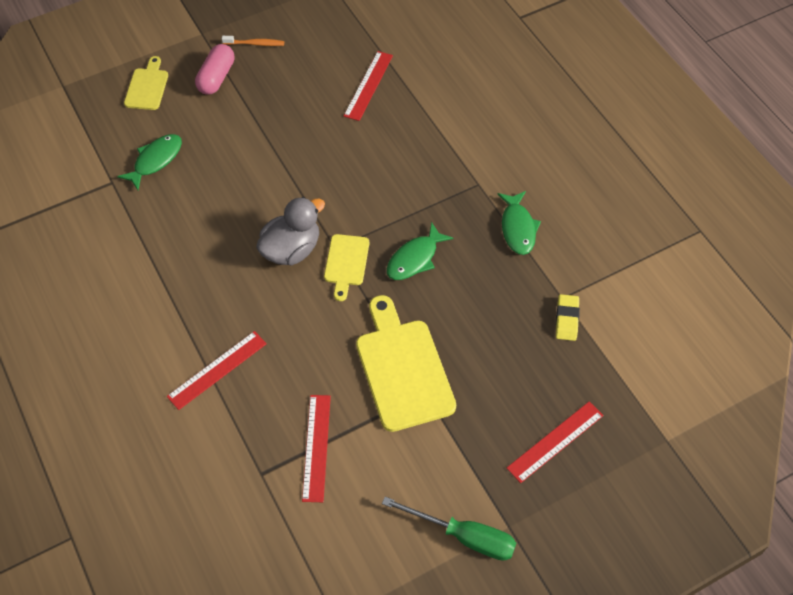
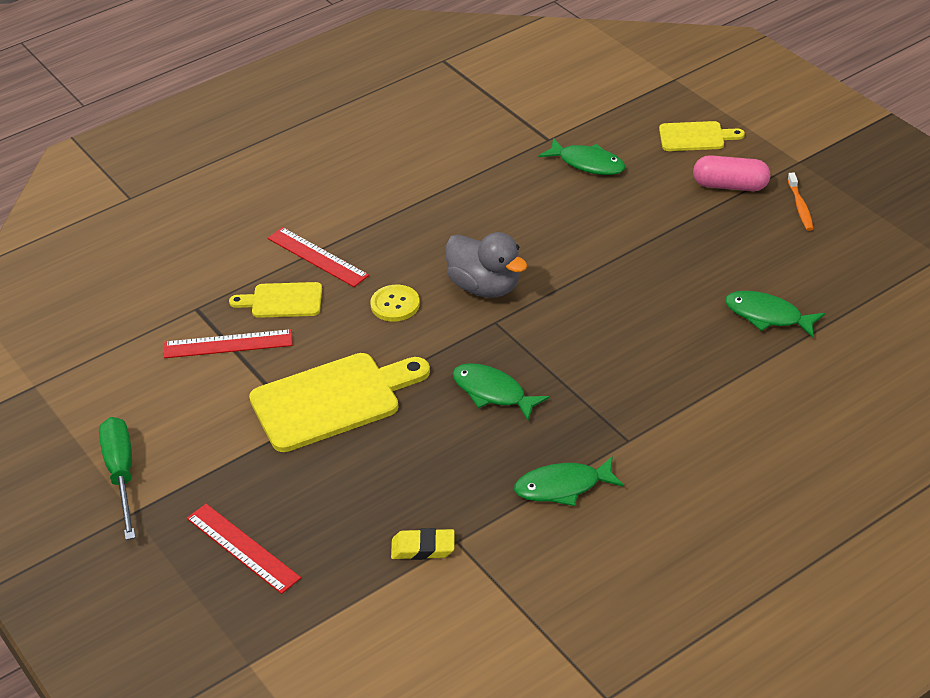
camera: 85 degrees right, 15 degrees down
yellow cutting board [324,234,369,301] -> yellow cutting board moved to [229,282,322,318]
red ruler [344,51,393,121] -> green fish [725,291,825,338]
green screwdriver [382,497,516,561] -> green screwdriver turned 150 degrees clockwise [99,417,136,540]
none -> yellow button [370,285,420,322]

